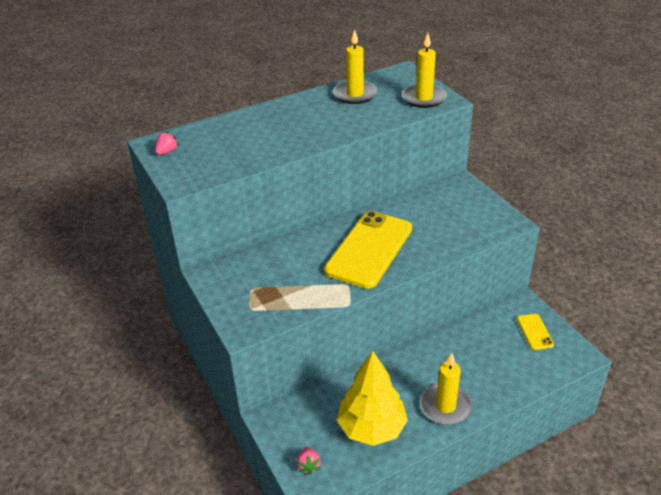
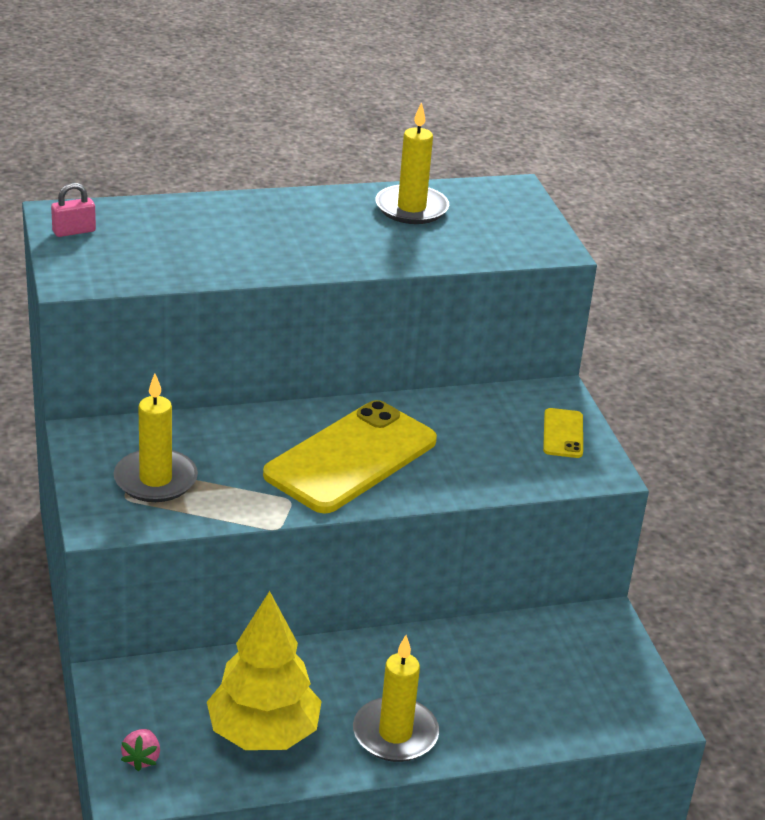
camera: 10 degrees right, 5 degrees down
pink strawberry [155,131,179,155] -> pink padlock [51,183,96,237]
yellow candle [402,33,447,108] -> yellow candle moved to [114,373,198,502]
yellow phone [517,314,554,350] -> yellow phone moved to [543,408,583,458]

